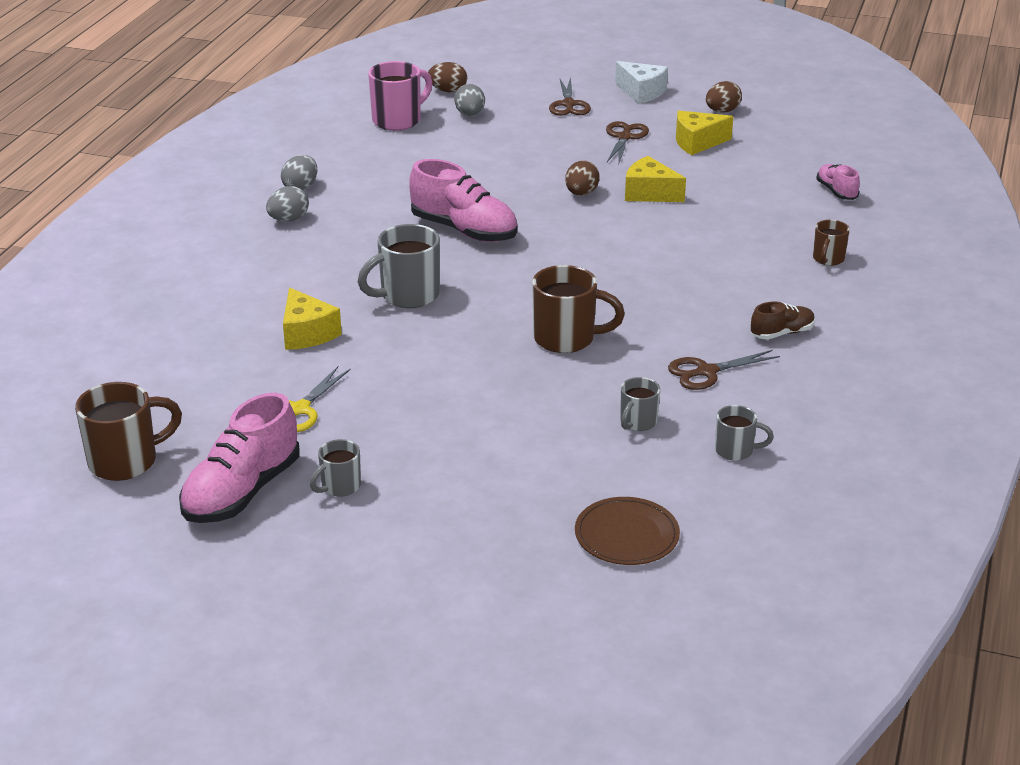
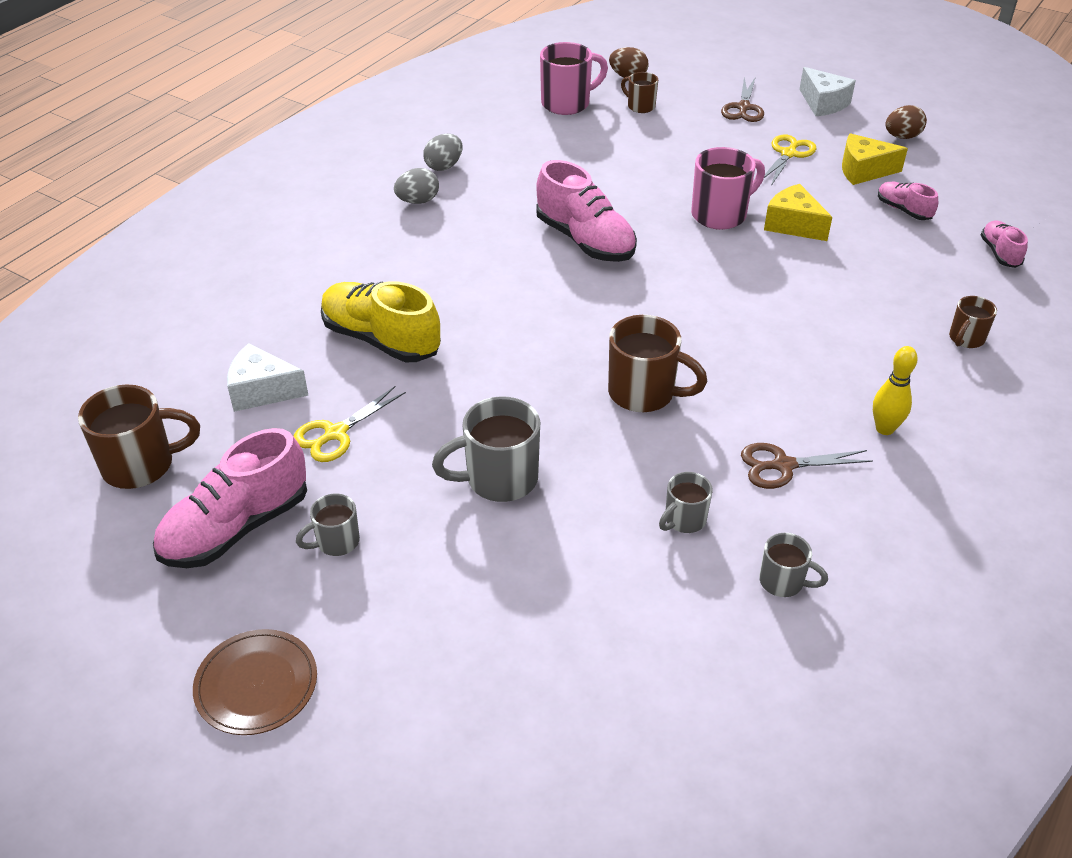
camera: 15 degrees right, 10 degrees up
yellow cheese [283,288,342,350] -> yellow shoe [321,281,441,362]
grey mug [358,224,440,308] -> grey mug moved to [432,396,540,502]
grey egg [454,84,485,116] -> brown mug [621,72,658,113]
brown egg [565,160,600,196] -> pink mug [691,147,765,230]
brown plate [575,497,680,565] -> brown plate moved to [193,629,317,735]
brown scissors [606,121,649,163] -> yellow scissors [764,134,817,186]
brown shoe [751,301,815,340] -> yellow bowling pin [873,346,918,435]
none -> white cheese [227,343,309,412]
none -> pink shoe [878,182,938,220]

